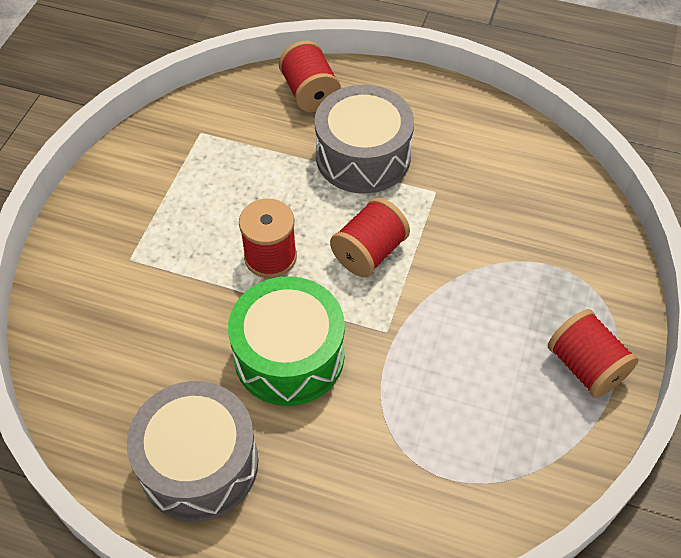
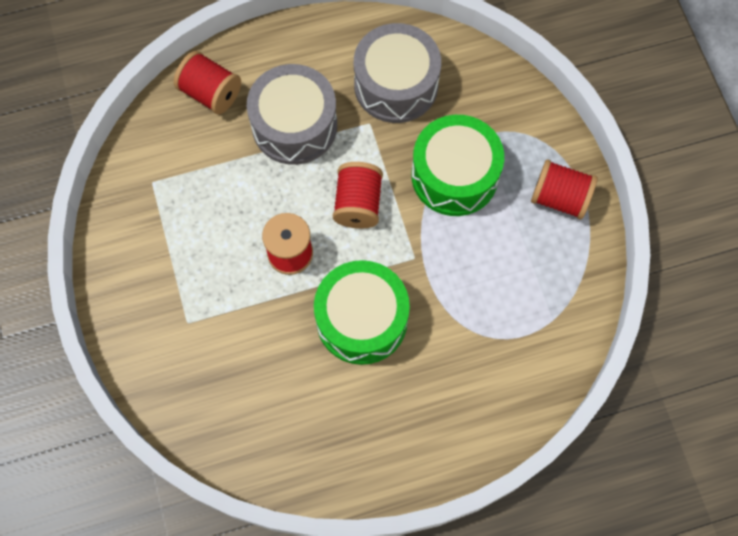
camera: 35 degrees left, 15 degrees up
grey drum [127,381,258,522] -> grey drum moved to [354,23,441,123]
none -> green drum [411,115,504,216]

